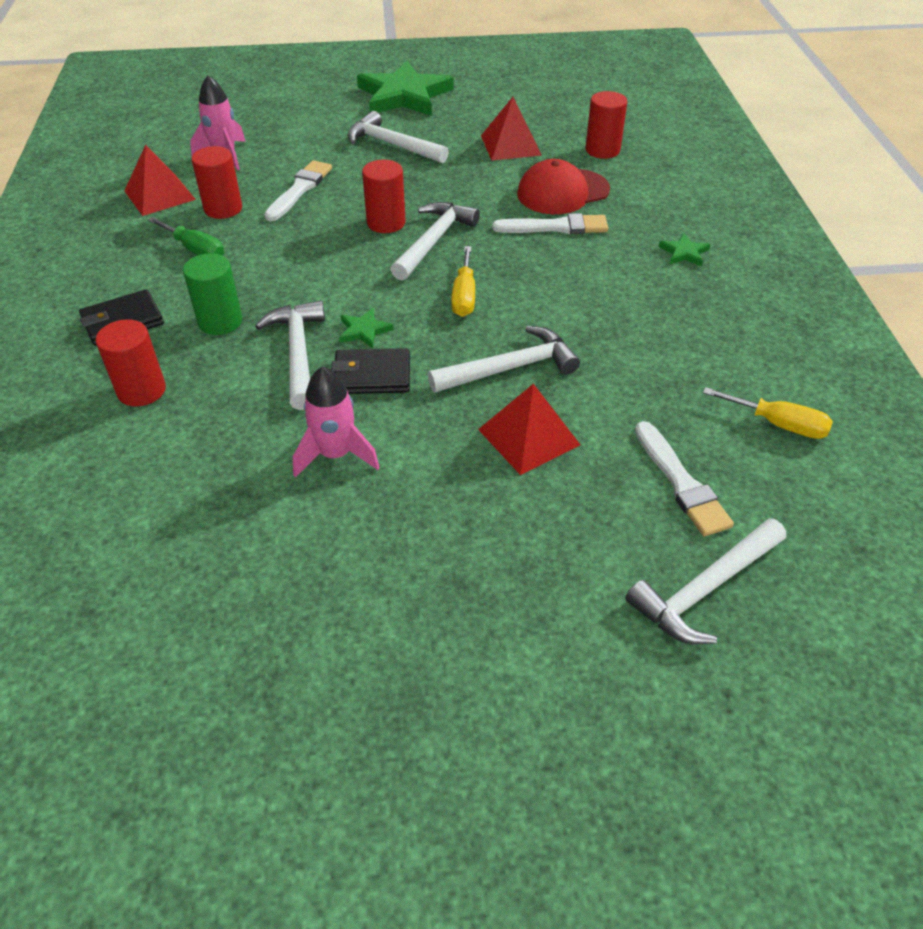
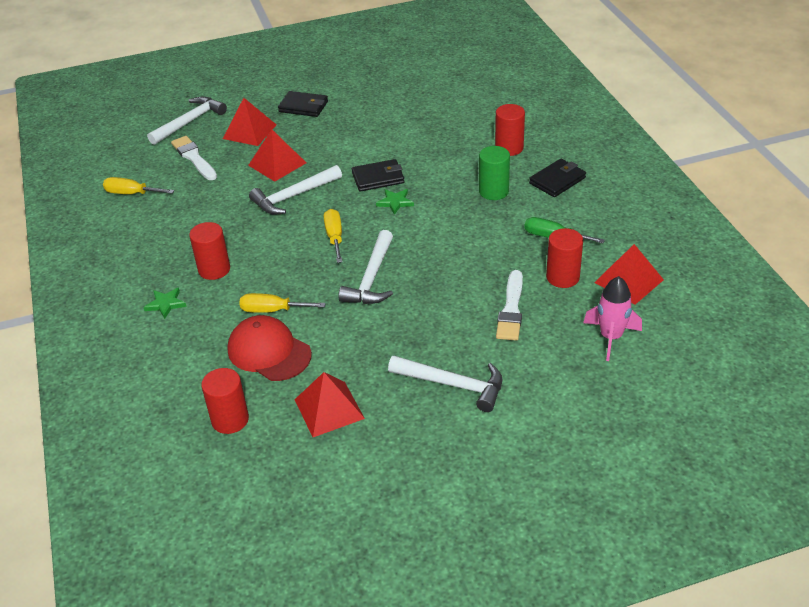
camera: 170 degrees right, 5 degrees down
white hammer [255,301,325,410] -> none
pink rocket [293,366,380,478] -> none
green star [357,61,454,116] -> none
red cylinder [362,160,406,233] -> red cylinder moved to [189,222,230,280]
white brush [492,213,608,234] -> yellow screwdriver [239,293,326,313]
red cap [517,159,610,214] -> red cap turned 105 degrees counterclockwise [227,315,312,381]
none -> red pyramid [223,98,277,146]
none -> black wallet [278,91,328,117]

